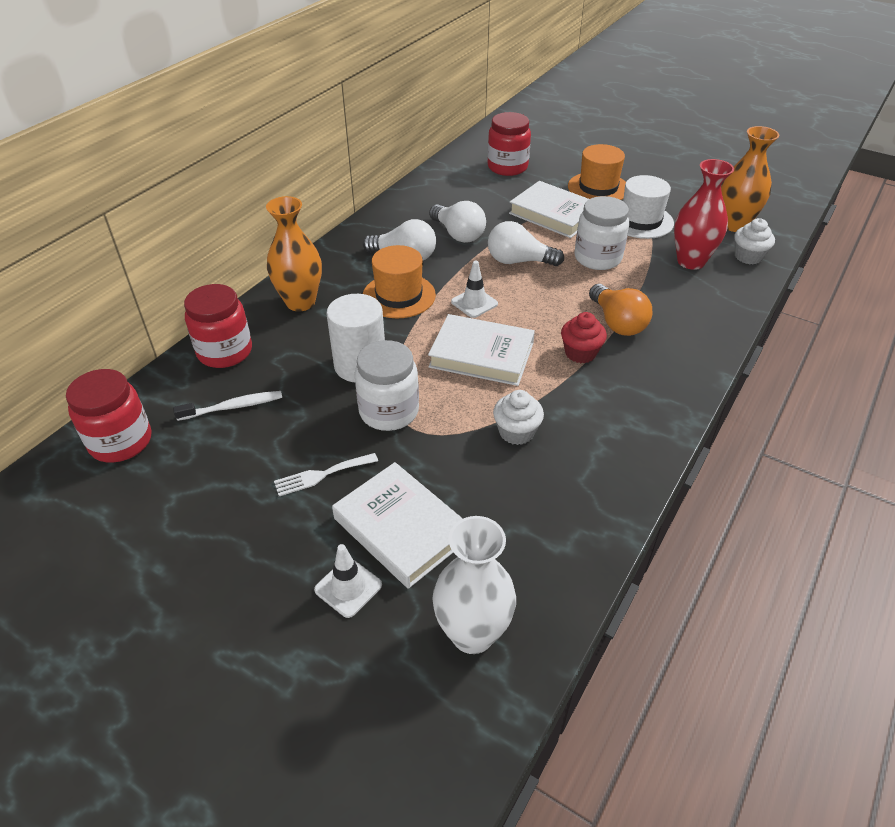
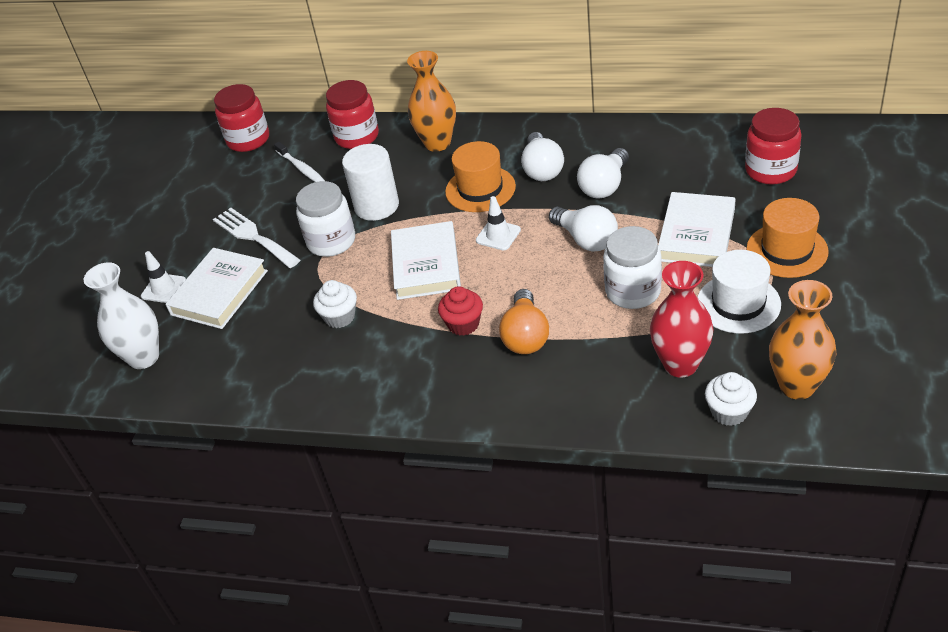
camera: 75 degrees right, 0 degrees up
white fork [274,453,378,496] -> white fork [213,208,300,268], size x1.55
white light bulb [488,221,564,266] -> white light bulb turned 150 degrees clockwise [549,205,618,251]
orange light bulb [589,284,652,336] -> orange light bulb turned 45 degrees counterclockwise [499,289,549,354]

